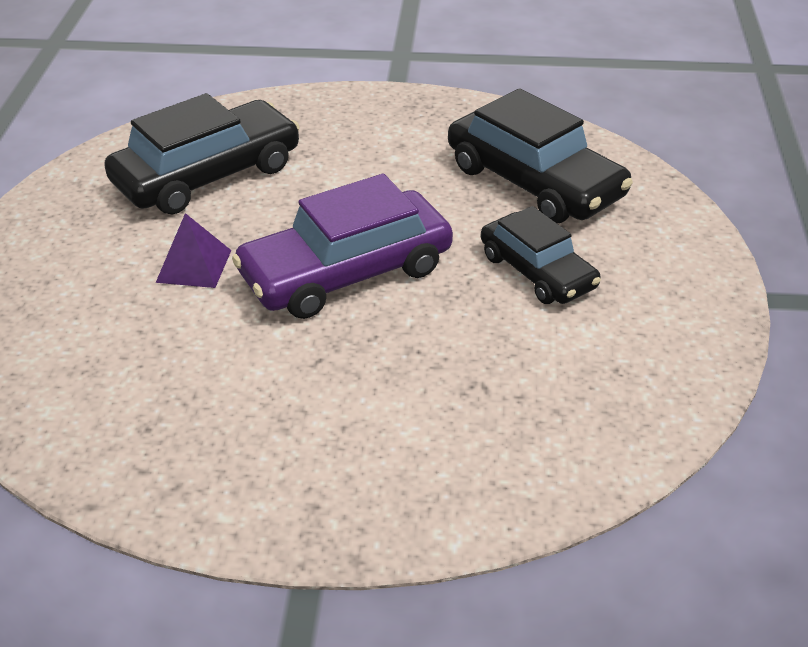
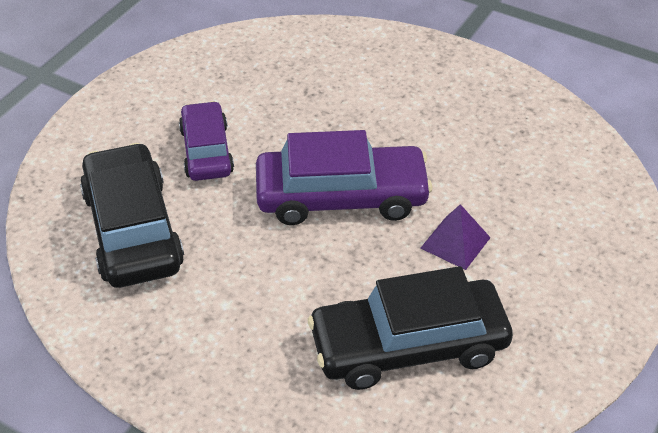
camera: 155 degrees left, 5 degrees up
black car [481,206,601,304] -> purple car [179,101,234,181]

